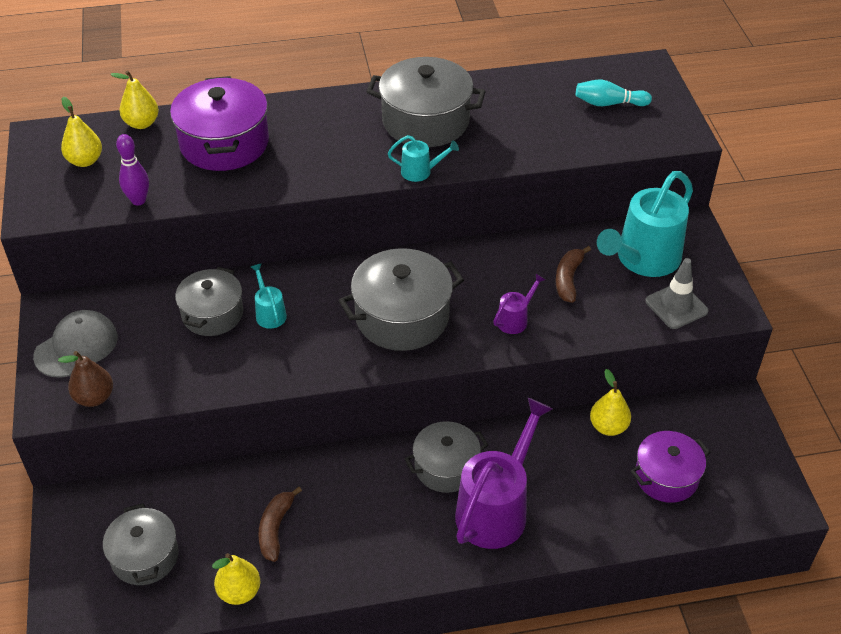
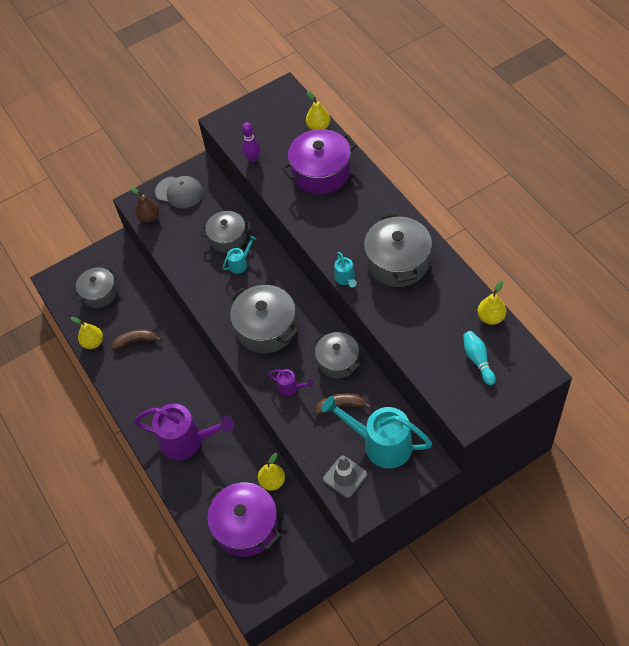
camera: 75 degrees right, 10 degrees up
yellow pear [61,97,102,167] -> yellow pear moved to [477,281,506,325]
grey pot [405,421,488,493] -> grey pot moved to [314,332,361,379]
purple pot [631,431,710,503] -> purple pot [206,482,281,557], size x1.52

